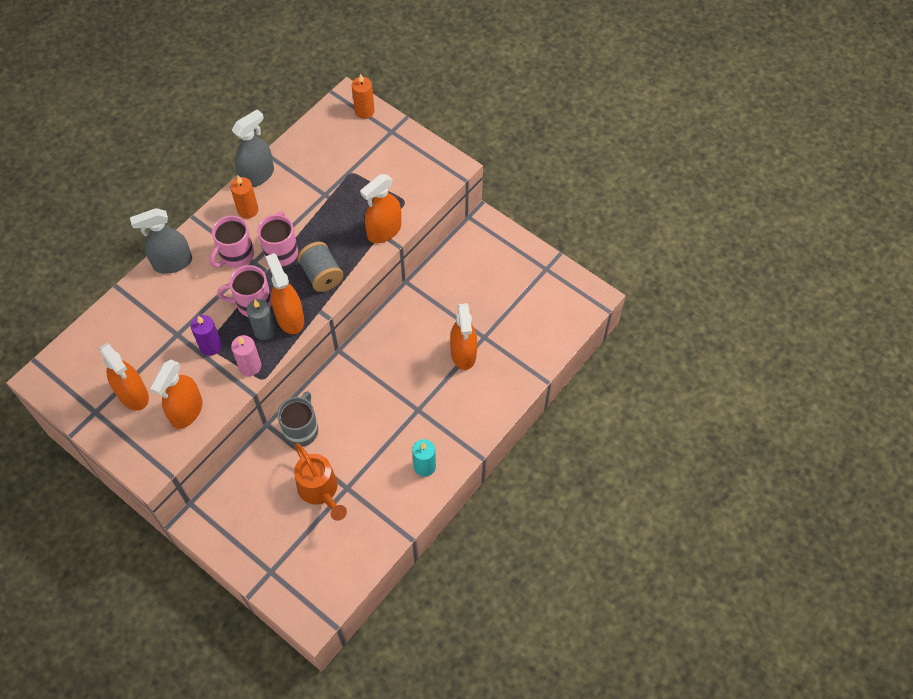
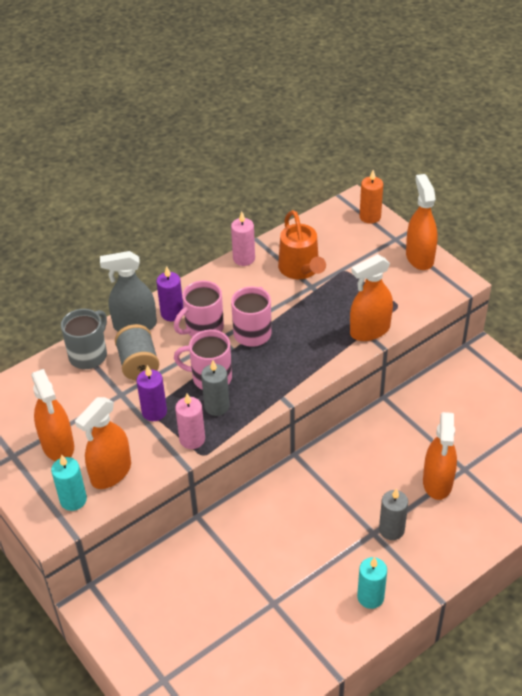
camera: 15 degrees right, 15 degrees down
orange candle [230,176,258,219] -> none
grey spray bottle [232,109,274,187] -> pink candle [231,212,255,266]
orange spray bottle [265,253,304,334] -> orange spray bottle moved to [406,174,438,270]
grey mug [277,391,318,447] -> grey mug moved to [61,309,107,369]
orange watering can [294,443,347,521] -> orange watering can moved to [278,210,326,279]
grey spool [297,242,343,292] -> grey spool moved to [115,324,160,380]
none -> turquoise candle [51,455,87,511]
none -> purple candle [156,266,184,321]
none -> grey candle [379,488,408,540]

